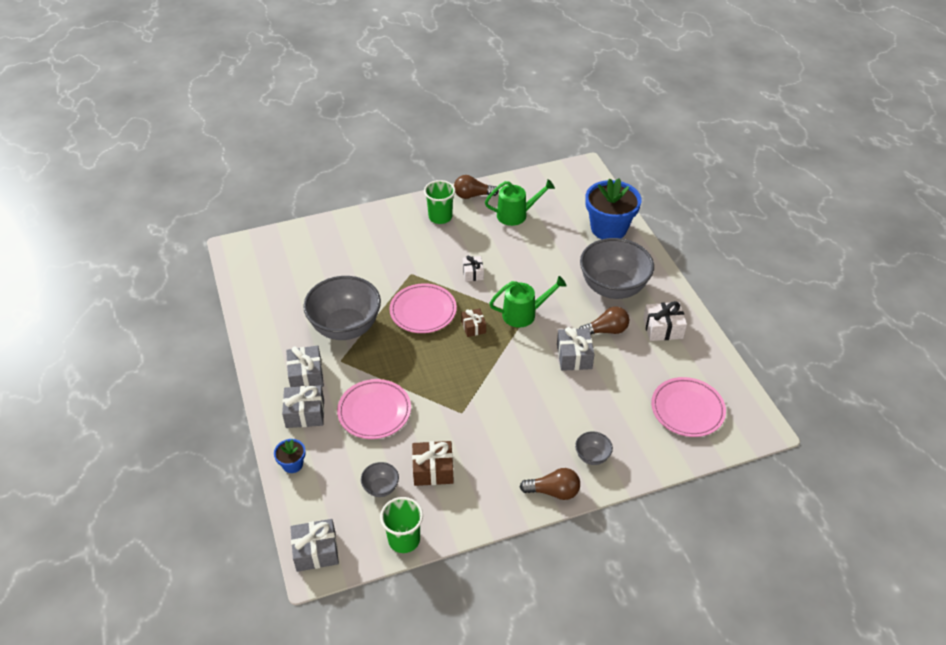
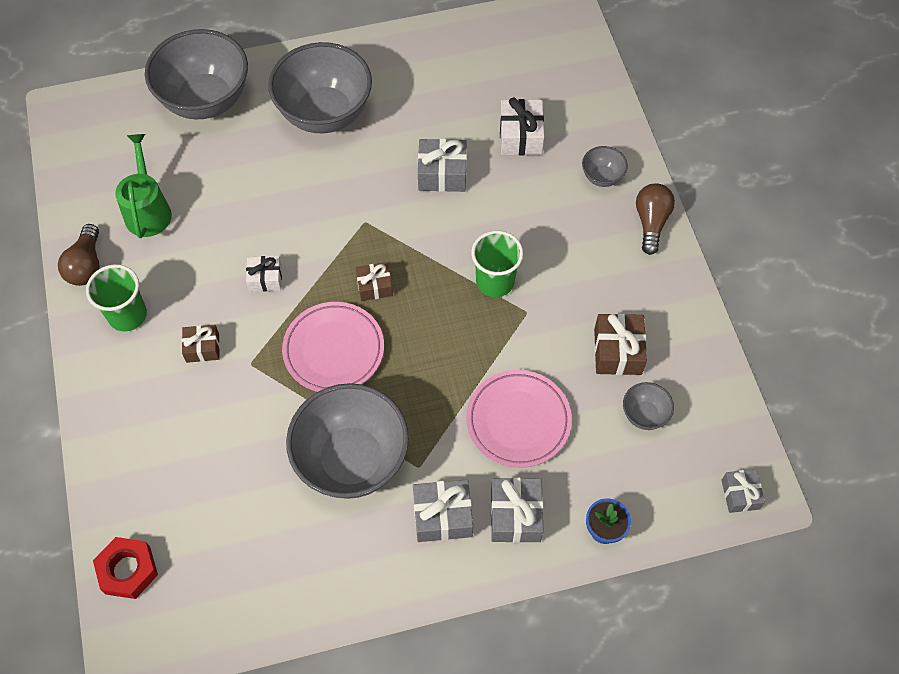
camera: 85 degrees left, 15 degrees up
grey gift [290,519,339,572] -> grey gift [721,469,765,513], size x0.65
green cup [380,497,423,553] -> green cup moved to [471,231,523,297]
green watering can [489,276,567,328] -> none
brown light bulb [579,307,629,334] -> none
blue flower pot [585,178,641,239] -> grey bowl [145,29,248,119]
white gift [643,301,687,341] -> white gift moved to [500,97,544,155]
pink plate [651,377,726,437] -> none
none -> red nut [93,537,158,599]
none -> brown gift [182,325,220,363]

